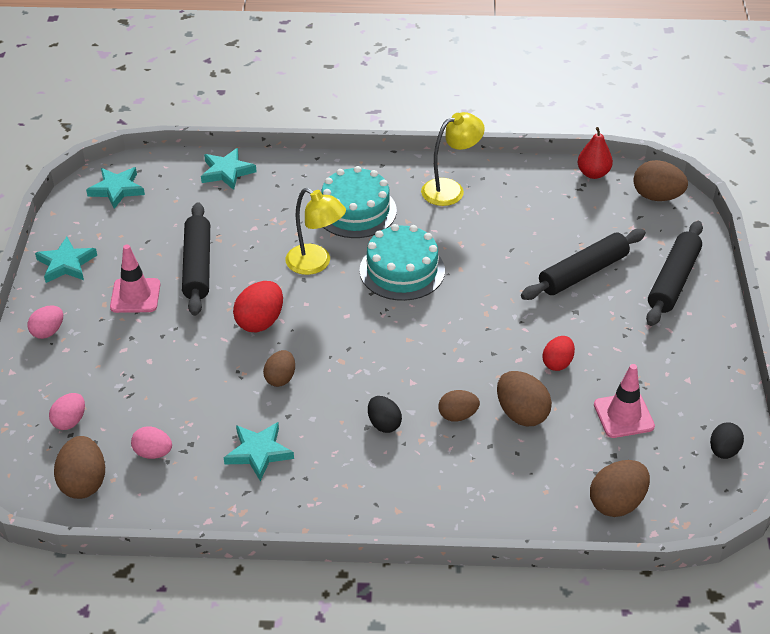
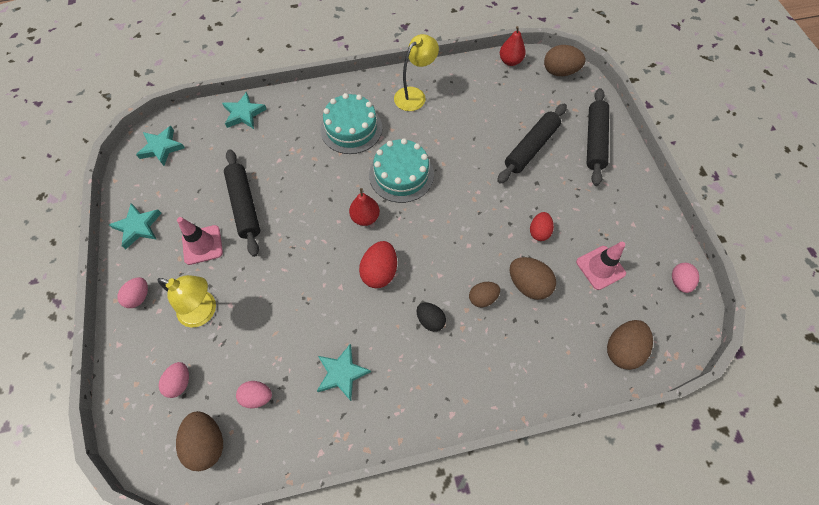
camera: 15 degrees left, 20 degrees up
red egg [233,281,283,332] -> red egg moved to [359,241,397,288]
brown egg [263,350,295,387] -> none
yellow lamp [285,188,346,275] -> yellow lamp moved to [158,275,216,327]
black egg [710,422,744,459] -> pink egg [672,263,699,293]
none -> red pear [349,188,380,226]

